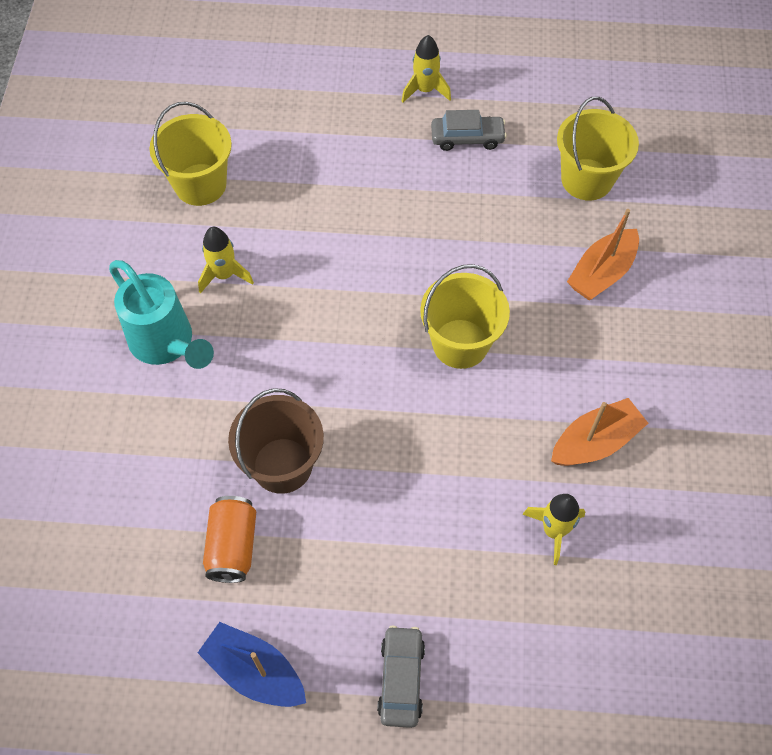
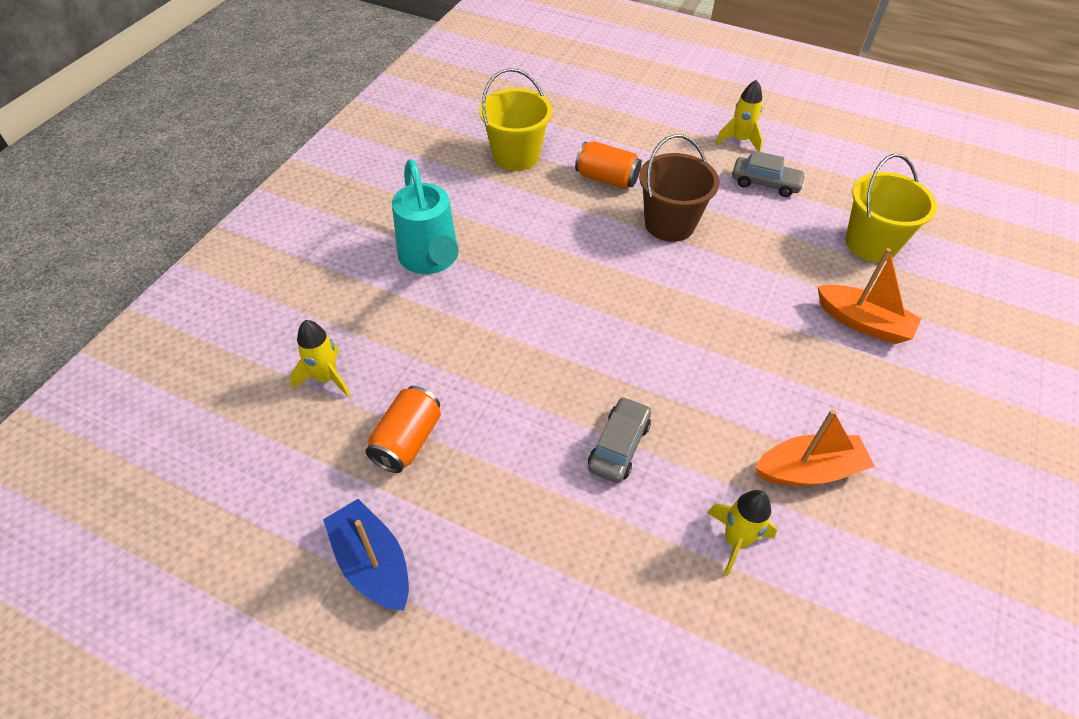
camera: 20 degrees right, 10 degrees down
yellow rocket [198,227,254,293] -> yellow rocket moved to [290,320,350,398]
brown bucket [228,388,324,494] -> brown bucket moved to [639,134,720,242]
grey car [377,626,425,728] -> grey car moved to [588,397,651,483]
yellow bucket [420,264,510,369] -> none
orange boat [567,209,639,300] -> orange boat turned 120 degrees counterclockwise [818,248,922,344]
none -> orange can [575,141,642,189]

